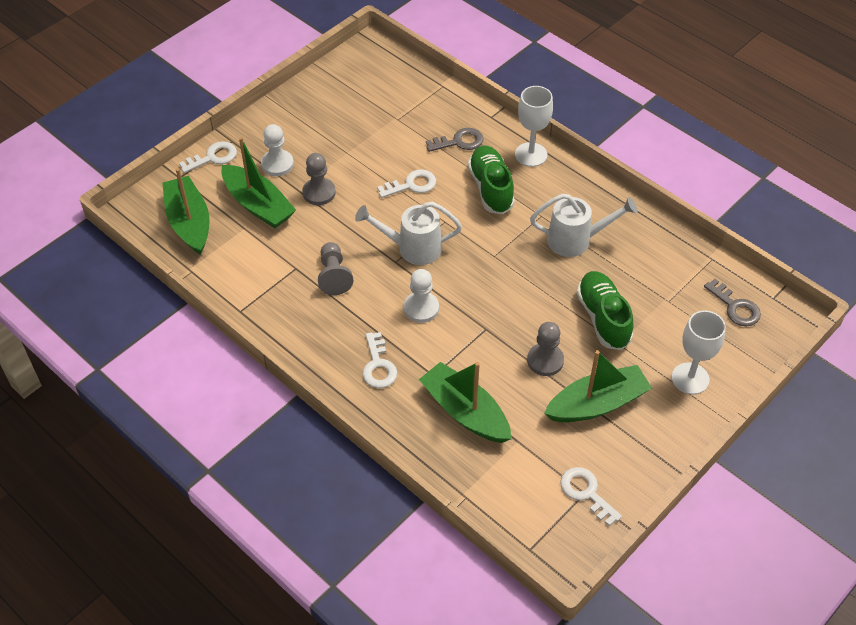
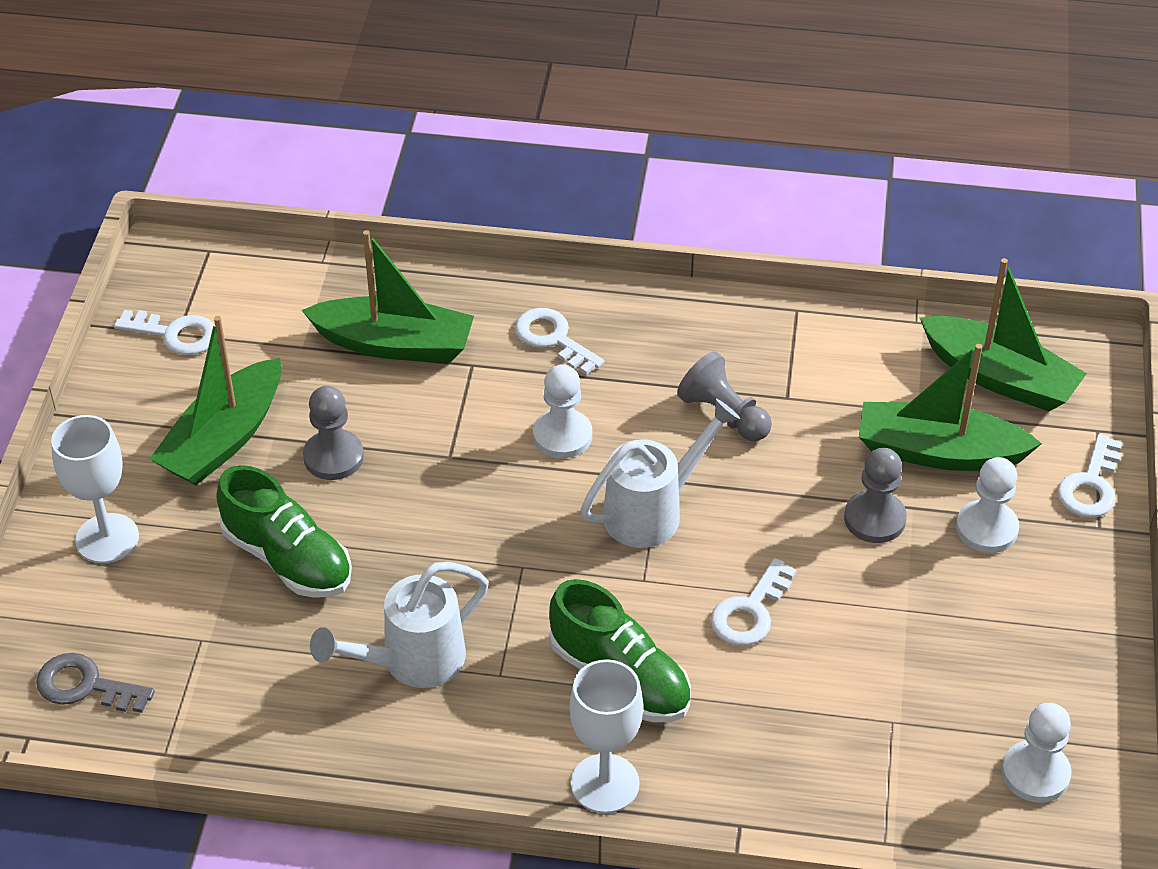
camera: 145 degrees right, 5 degrees down
grey key [426,128,484,152] -> none
none -> white pawn [1002,703,1072,803]

